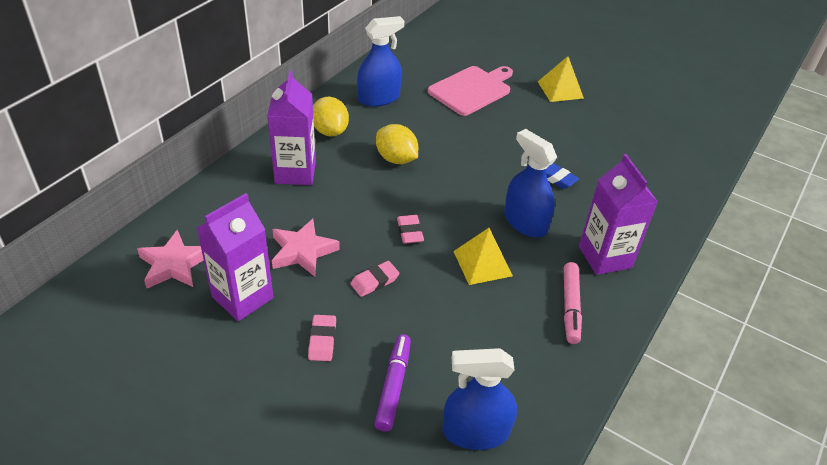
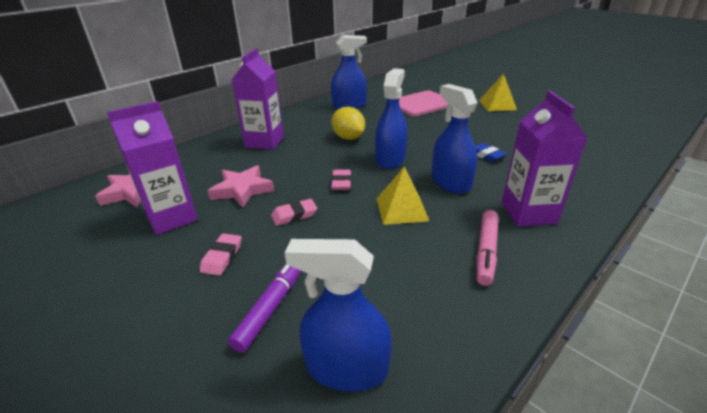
camera: 15 degrees right, 10 degrees down
yellow lemon [313,97,349,136] -> none
none -> blue spray bottle [375,68,408,169]

